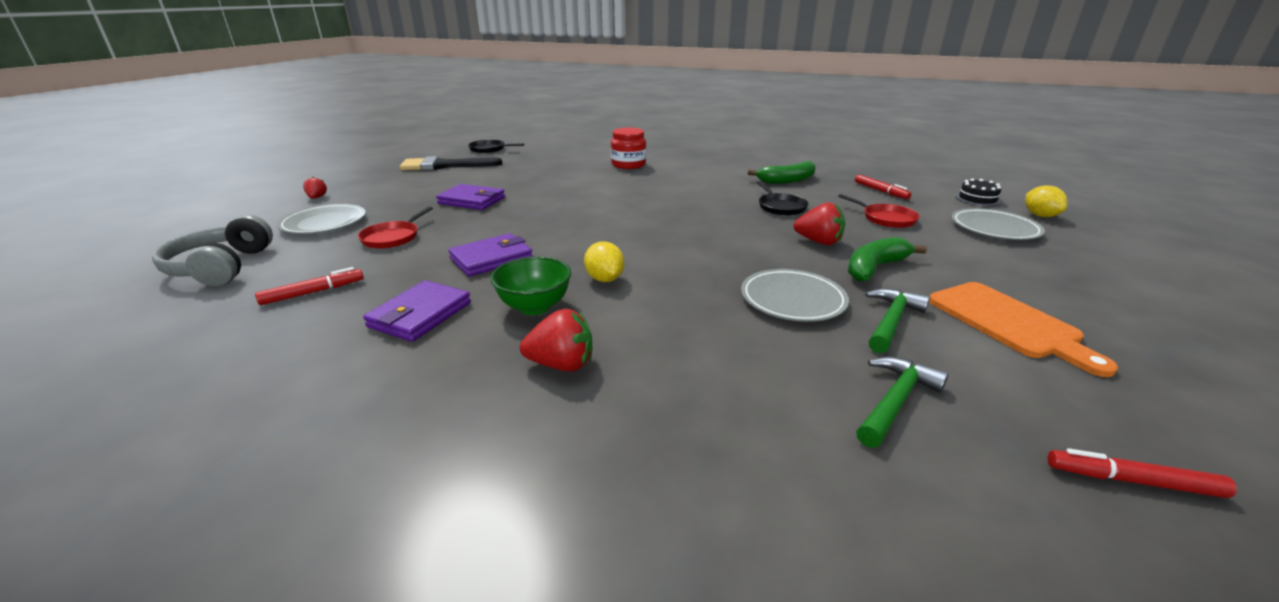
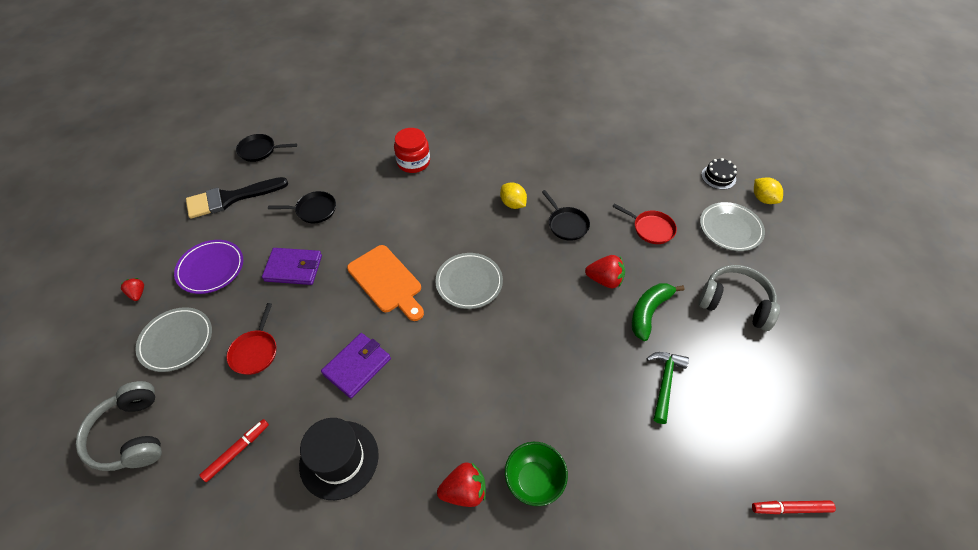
camera: 15 degrees left, 25 degrees up
purple wallet [363,280,471,342] -> black hat [299,418,379,500]
green bowl [490,256,571,315] -> green bowl moved to [505,442,568,506]
yellow lemon [584,241,624,282] -> yellow lemon moved to [500,182,527,209]
grey plate [741,269,849,322] -> grey plate moved to [435,253,503,309]
green banana [748,161,816,184] -> none
red marker [855,174,911,199] -> none
green hammer [856,356,949,448] -> none
orange cutting board [929,282,1118,377] -> orange cutting board moved to [347,245,424,321]
none -> purple plate [174,240,243,294]
none -> black pan [268,191,336,223]
none -> grey headphones [698,265,780,331]

